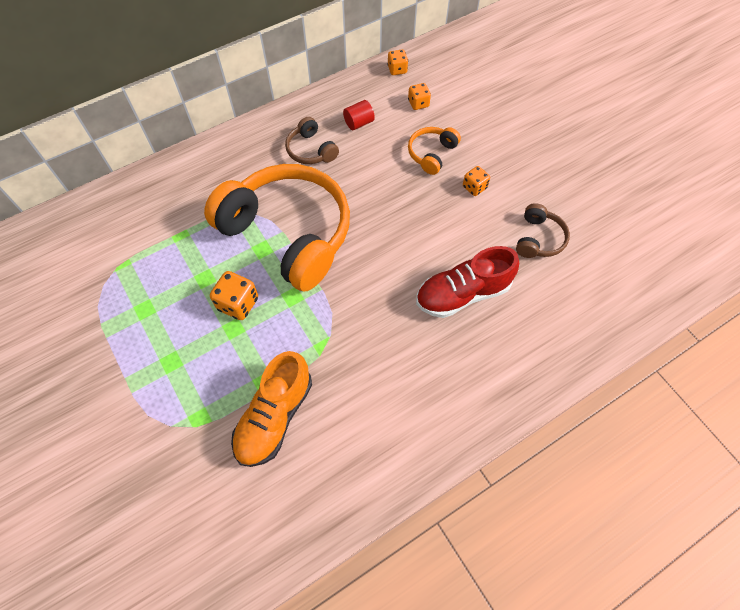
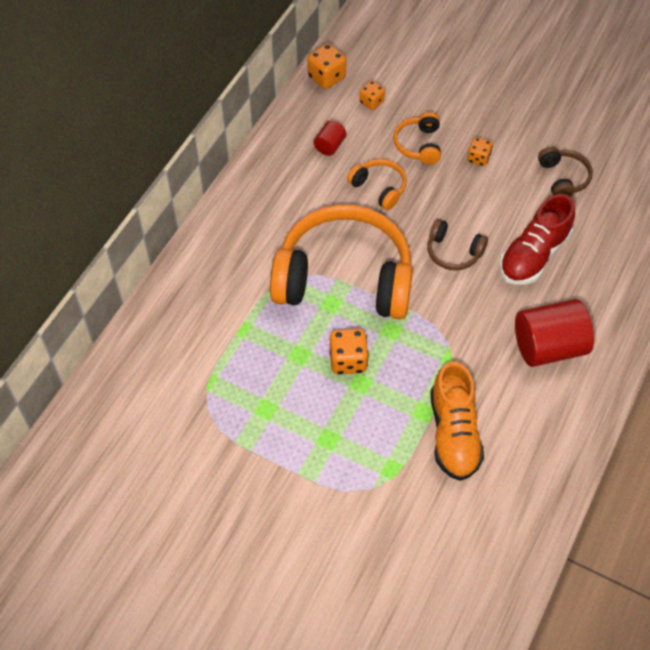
camera: 30 degrees left, 5 degrees down
brown headphones [285,117,339,164] -> brown headphones moved to [427,219,488,271]
orange dice [387,50,408,75] -> orange dice [307,43,346,89], size x1.55
none -> orange headphones [347,159,407,210]
none -> red cylinder [515,299,594,367]

